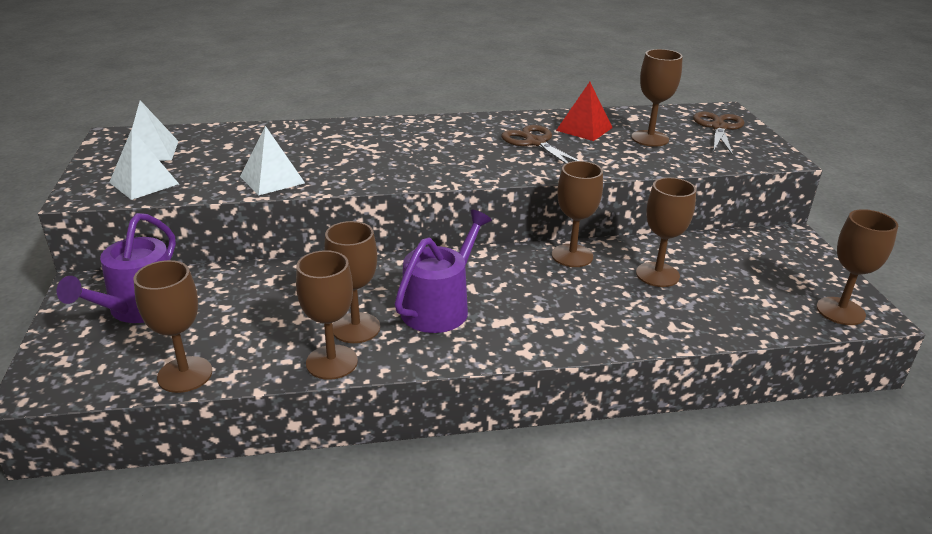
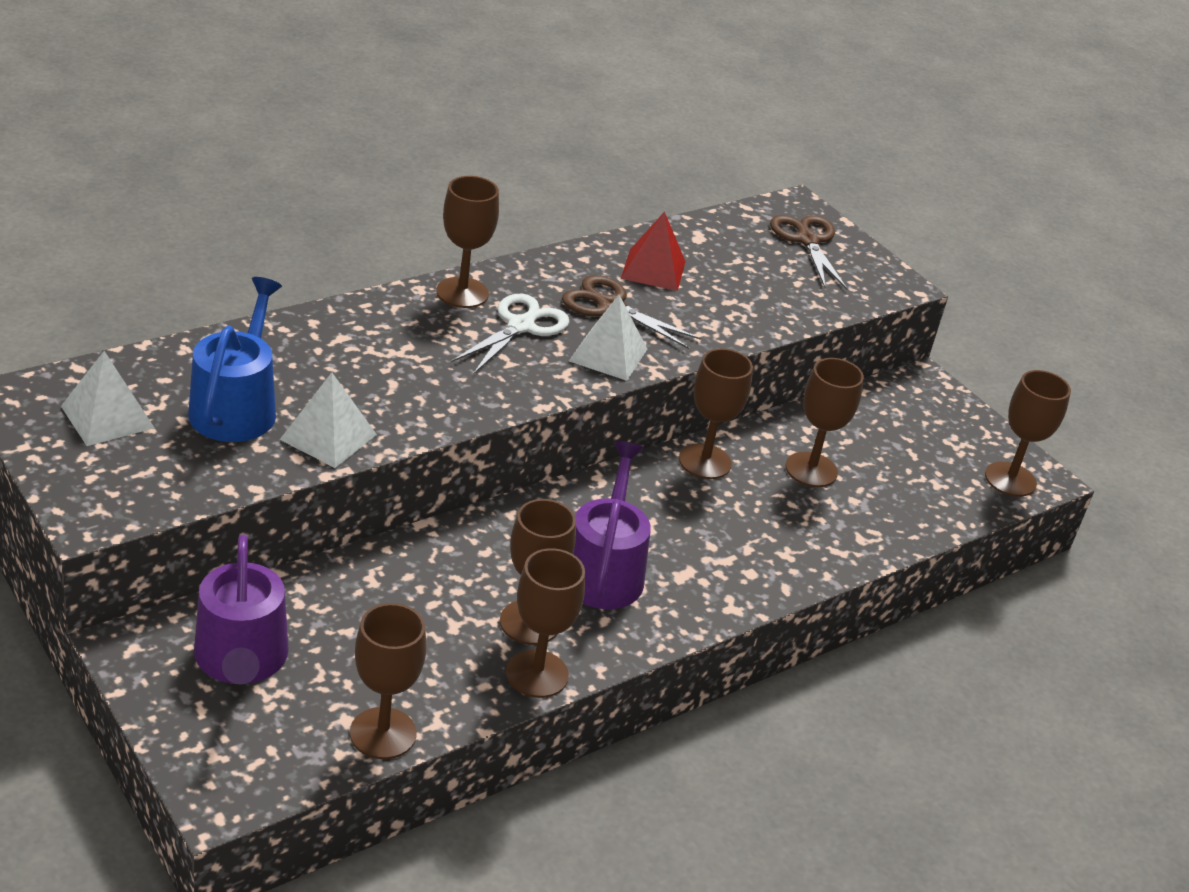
camera: 30 degrees left, 5 degrees up
white pyramid [109,129,179,200] -> white pyramid moved to [569,295,647,381]
brown goblet [631,49,683,147] -> brown goblet moved to [436,176,499,308]
none -> blue watering can [188,277,282,442]
none -> white scissors [451,294,570,375]

